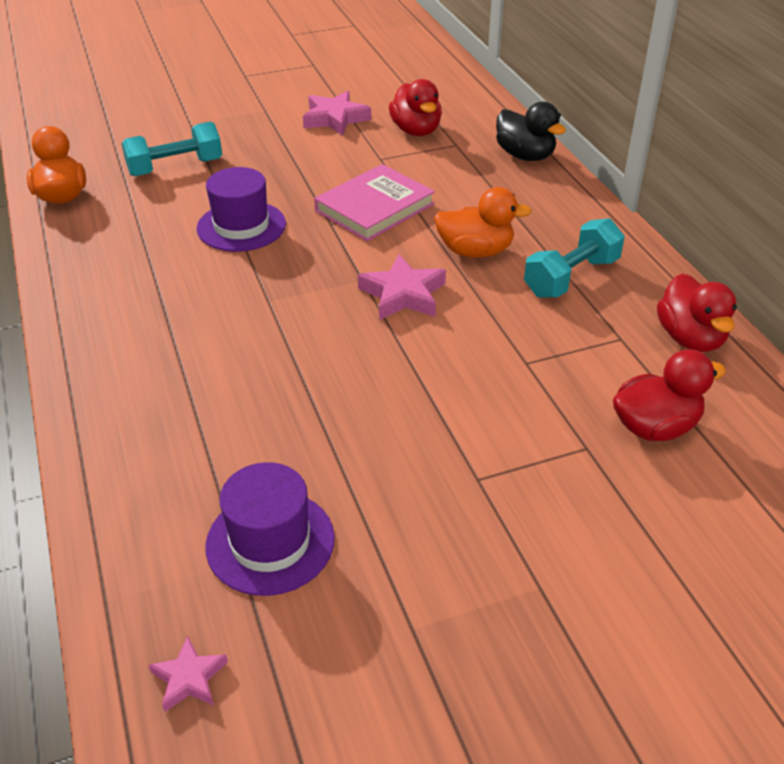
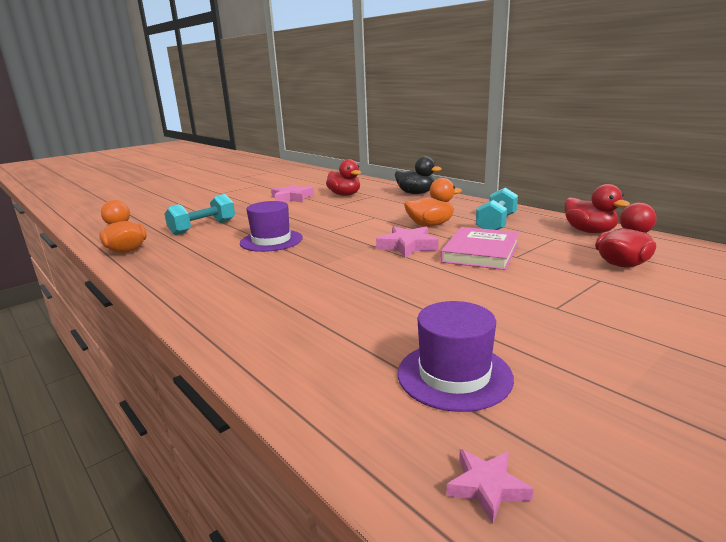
camera: 20 degrees left, 20 degrees down
pink book [314,164,435,241] -> pink book moved to [441,227,519,270]

